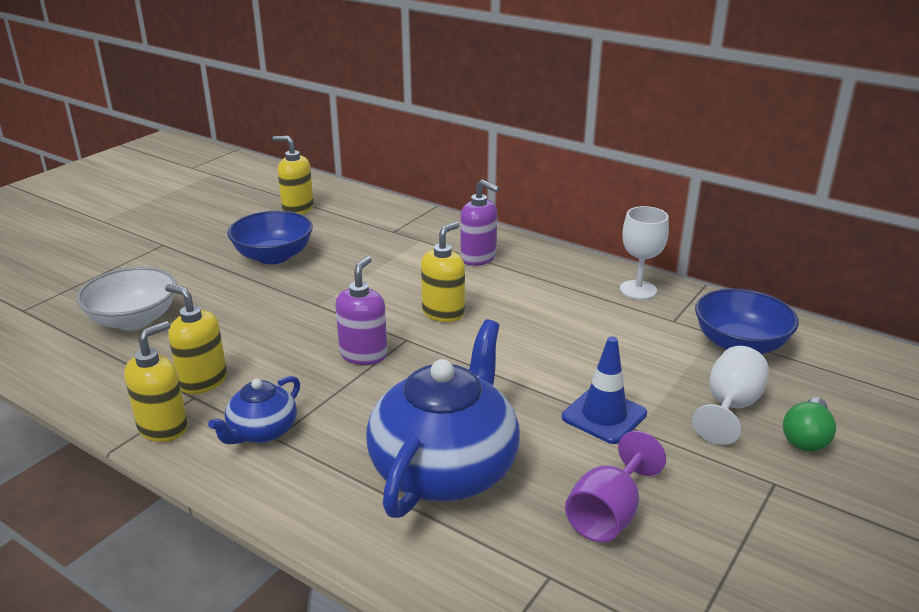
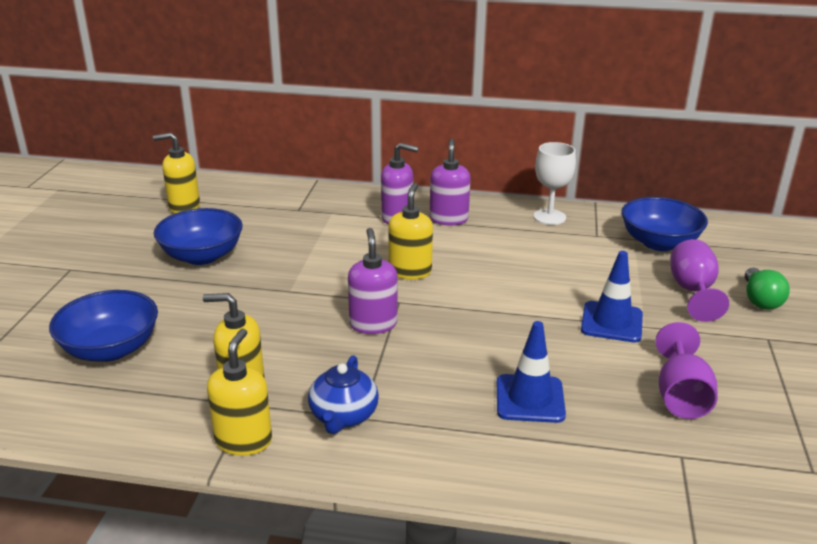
camera: 25 degrees left, 0 degrees up
white bowl [76,267,177,330] -> blue bowl [49,290,158,362]
blue teapot [366,319,520,518] -> blue traffic cone [497,321,566,423]
white goblet [692,346,769,445] -> purple goblet [670,239,729,322]
none -> purple soap dispenser [429,139,471,225]

